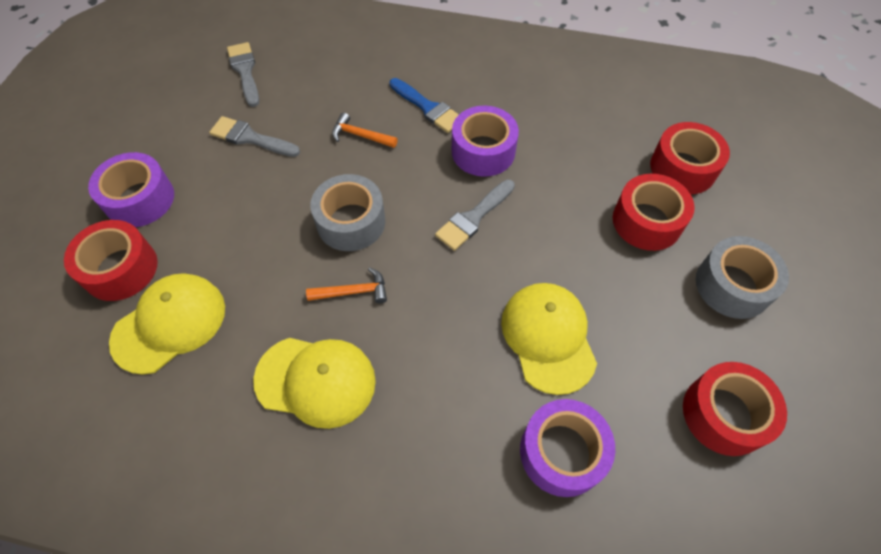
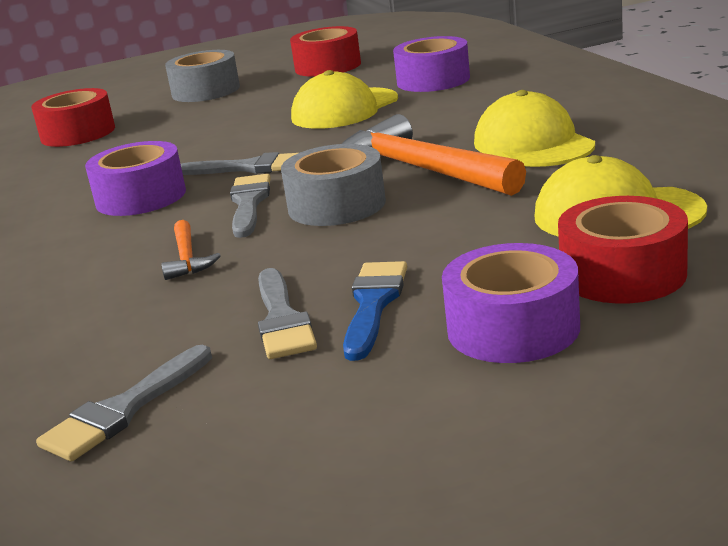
camera: 120 degrees left, 35 degrees down
orange hammer [306,267,387,303] -> orange hammer [342,114,526,196], size x2.18
blue brush [390,78,459,133] -> blue brush moved to [343,261,407,361]
red tape [613,174,695,251] -> none
none -> grey brush [230,174,271,238]

